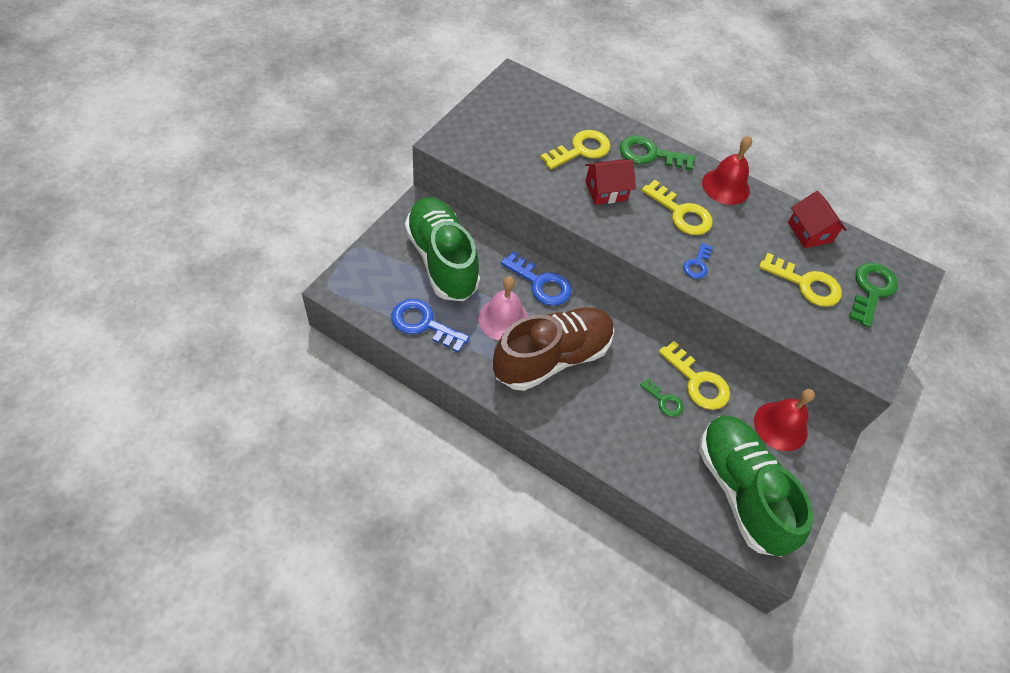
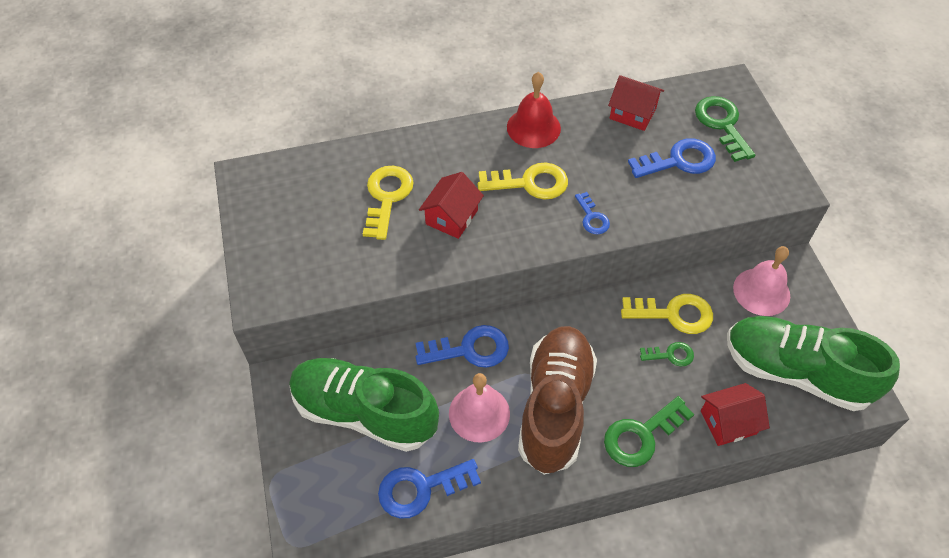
camera: 40 degrees left, 0 degrees up
green key [620,136,695,170] -> green key moved to [604,396,694,467]
red bell [754,389,815,451] -> pink bell [733,246,790,316]
yellow key [759,253,842,307] -> blue key [628,138,716,178]
none -> red house [701,383,770,446]

